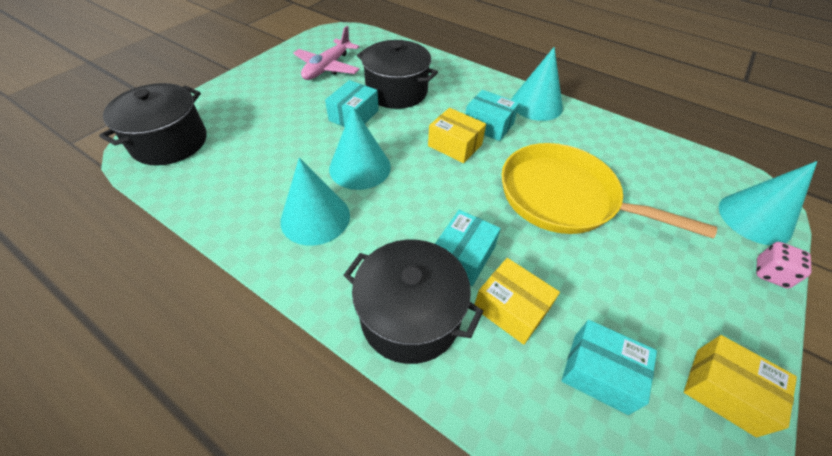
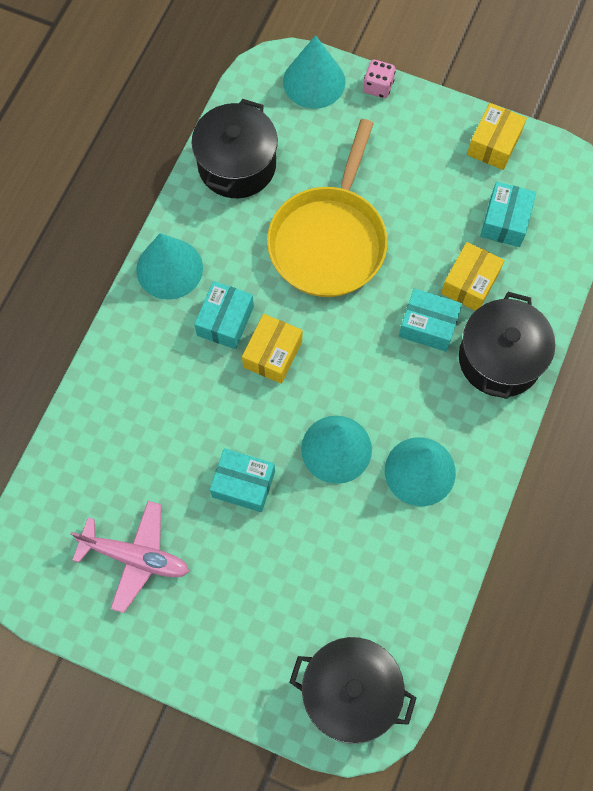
camera: 100 degrees left, 20 degrees up
black pot [357,40,438,109] -> black pot moved to [192,99,278,198]

